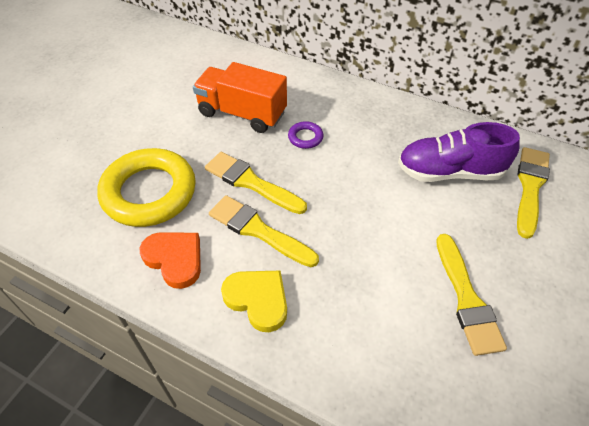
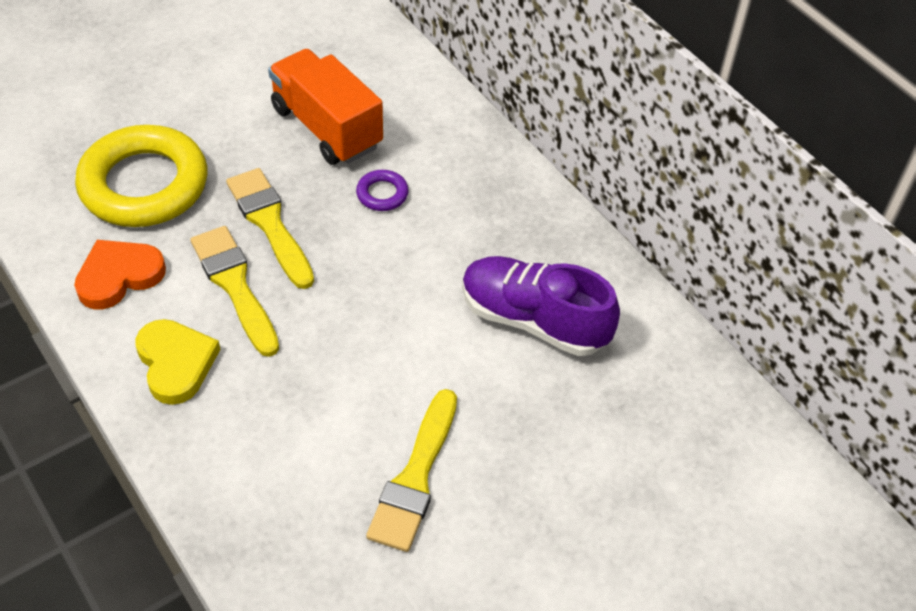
camera: 25 degrees right, 0 degrees up
orange heart [139,232,201,289] -> orange heart turned 105 degrees counterclockwise [74,240,166,309]
yellow brush [517,147,550,239] -> none

